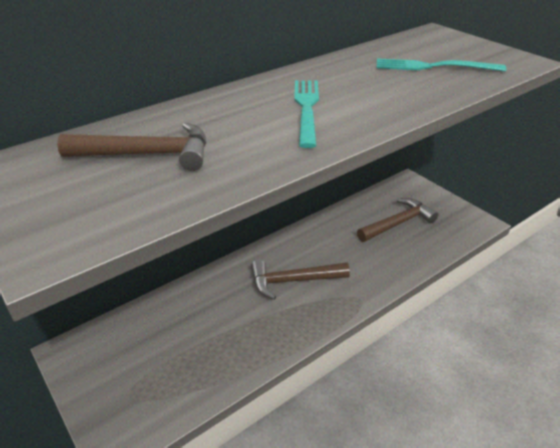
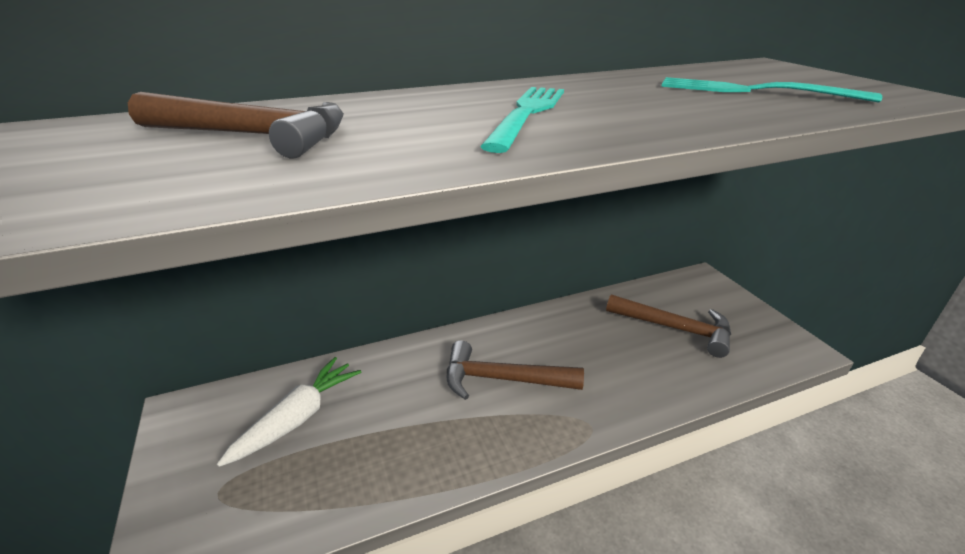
camera: 15 degrees right, 5 degrees down
brown hammer [357,198,439,242] -> brown hammer turned 45 degrees clockwise [606,294,731,358]
none -> white carrot [217,357,361,467]

